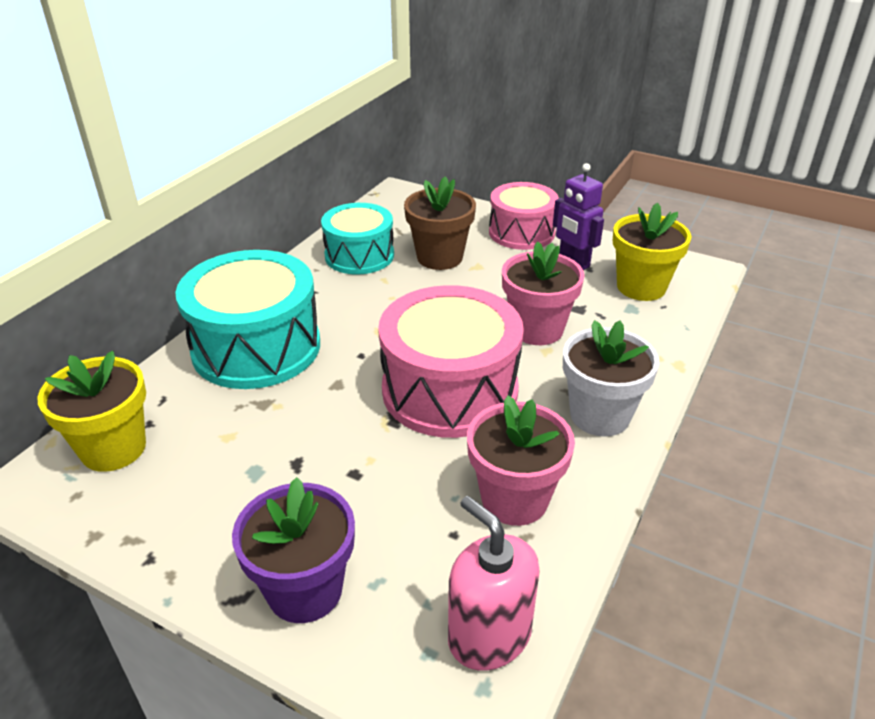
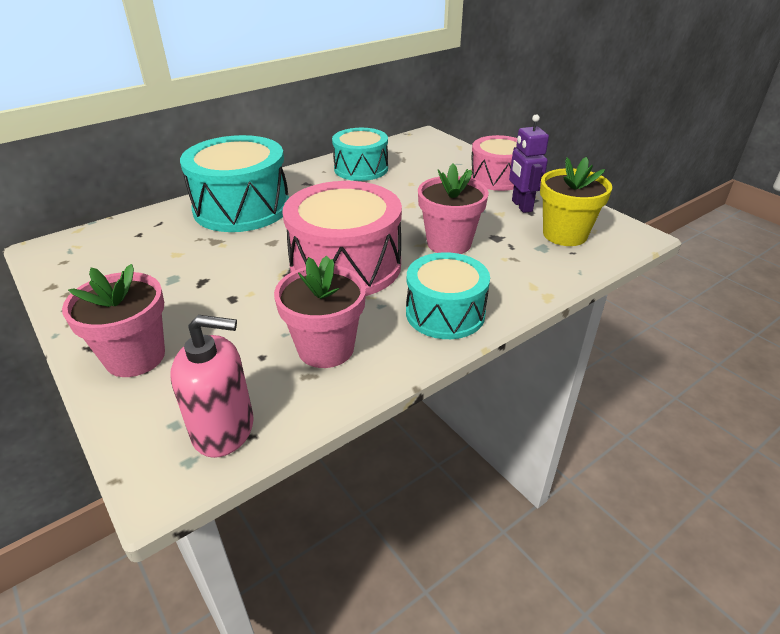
camera: 25 degrees right, 0 degrees up
yellow flower pot [37,351,146,472] -> none
purple flower pot [232,477,355,623] -> pink flower pot [62,264,165,377]
brown flower pot [404,176,476,270] -> none
pink soap dispenser [448,496,540,671] -> pink soap dispenser turned 105 degrees clockwise [170,315,254,458]
white flower pot [563,320,659,437] -> turquoise drum [406,252,490,339]

